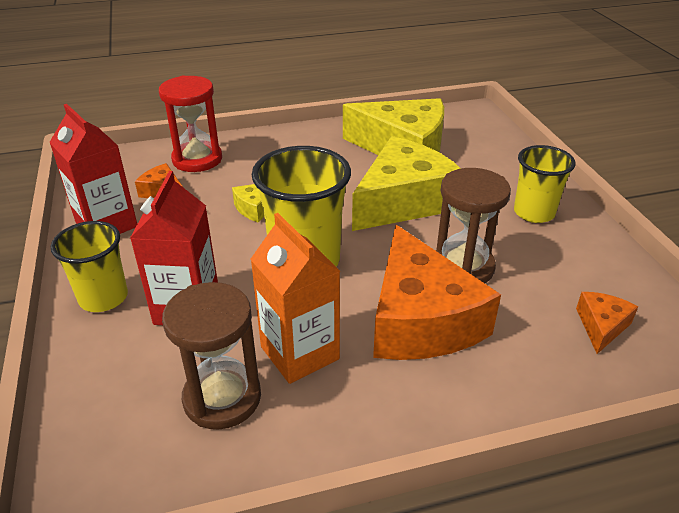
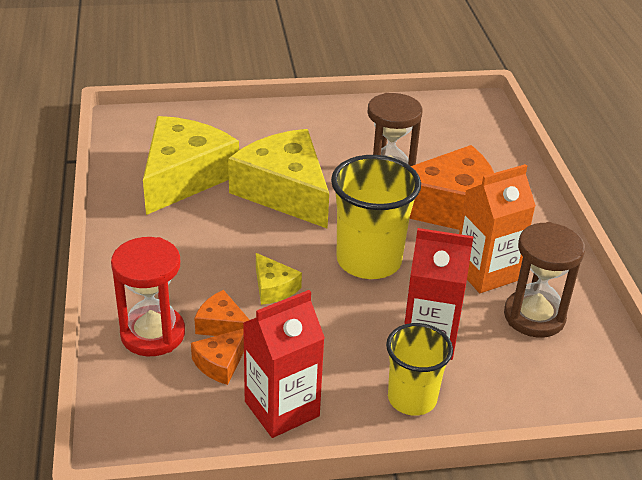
camera: 85 degrees left, 0 degrees up
yellow cup [514,145,576,223] -> none
orange cheese [576,292,638,354] -> orange cheese moved to [194,290,249,336]

